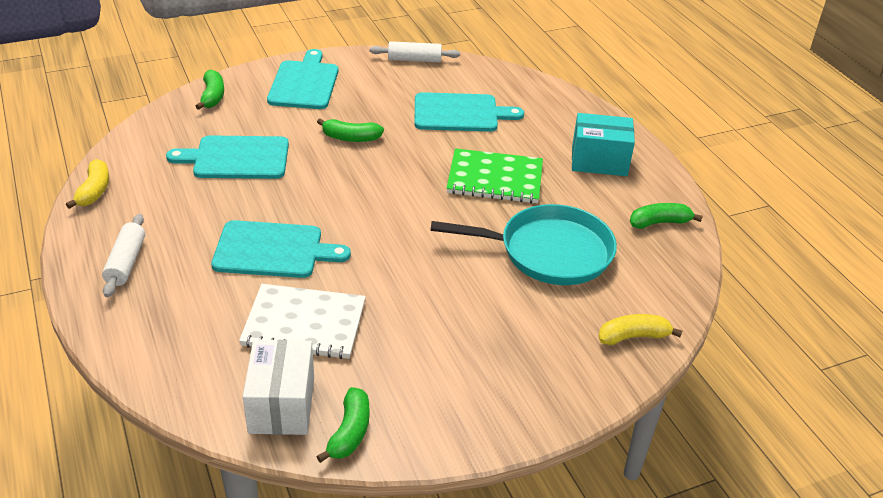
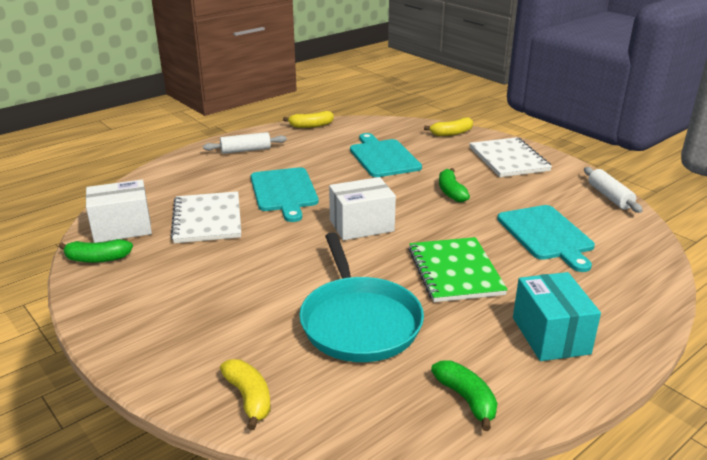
camera: 75 degrees right, 10 degrees down
green banana [195,70,224,110] -> yellow banana [424,118,473,136]
turquoise cutting board [267,49,338,109] -> white notebook [469,137,552,177]
none -> white box [329,177,396,241]

